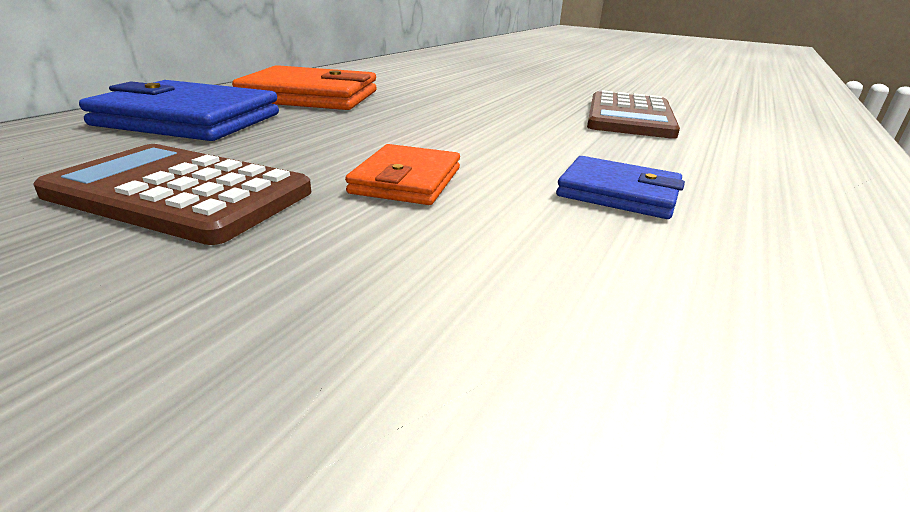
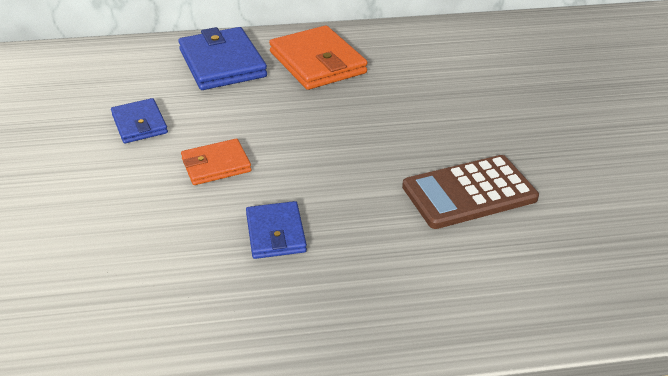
camera: 55 degrees right, 10 degrees up
brown calculator [33,144,311,245] -> blue wallet [111,98,168,143]

